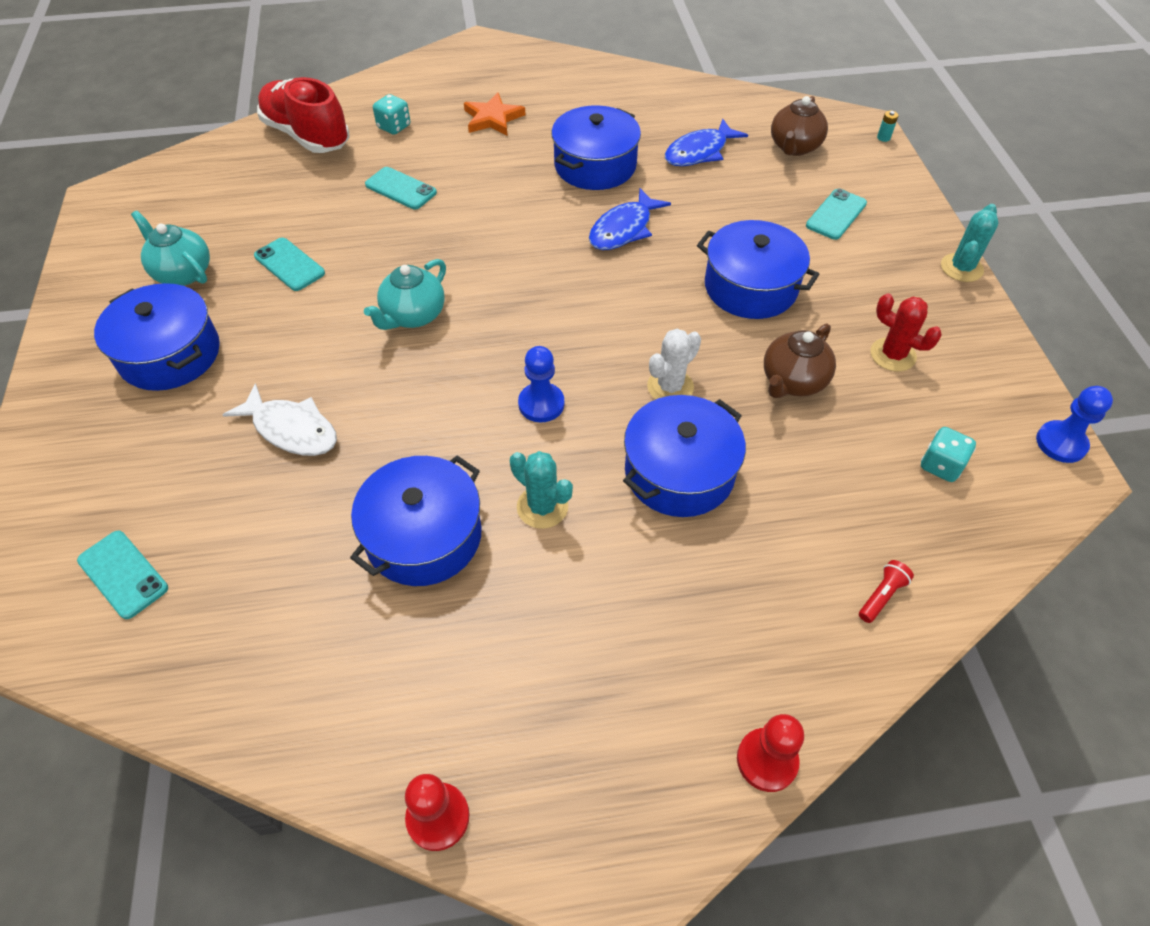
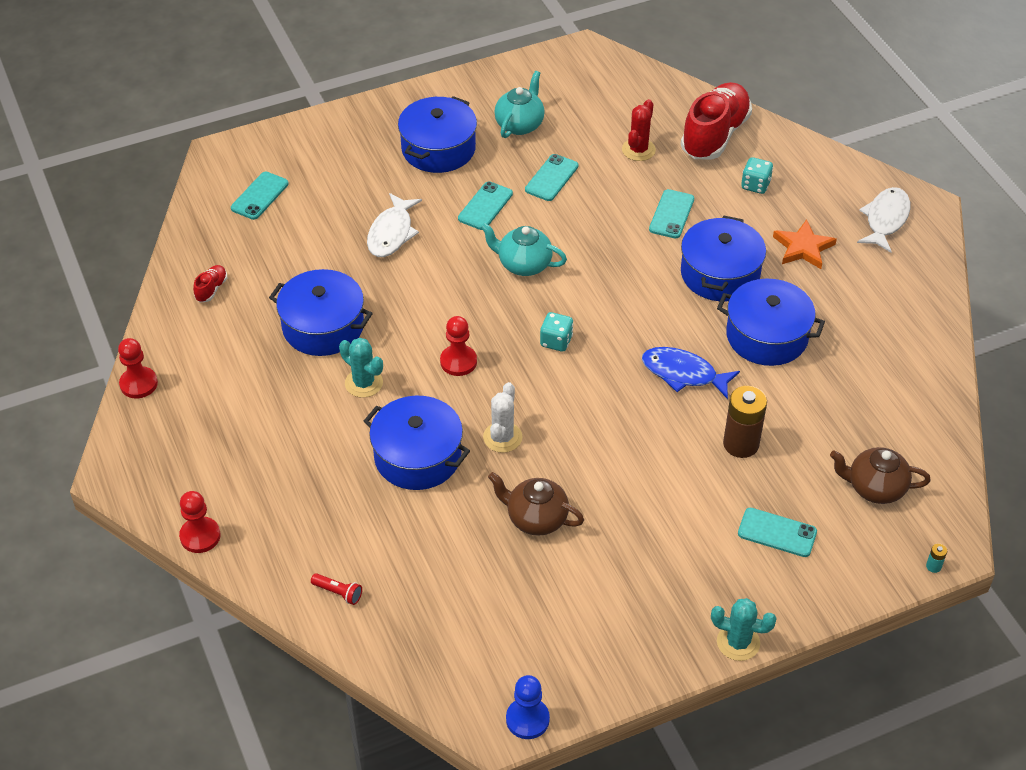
camera: 75 degrees right, 5 degrees down
turquoise cactus [510,451,573,529] -> turquoise cactus turned 75 degrees counterclockwise [339,338,383,398]
blue pawn [518,346,564,422] -> red pawn [440,316,477,376]
white cactus [647,329,701,399] -> white cactus turned 75 degrees clockwise [483,382,522,453]
blue fish [665,119,748,166] -> none
blue pot [697,220,819,319] -> blue pot moved to [681,216,766,301]
red cactus [870,293,942,372] -> red cactus moved to [622,99,656,161]
turquoise dice [921,427,976,482] -> turquoise dice moved to [540,312,574,352]
none -> red shoe [193,265,227,302]
none -> turquoise phone [458,181,513,230]
none -> brown battery [723,386,767,458]
none -> white fish [857,187,910,253]

